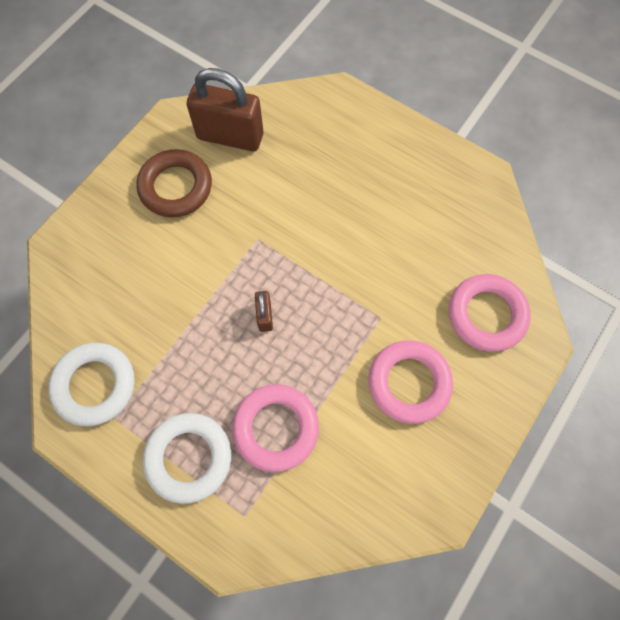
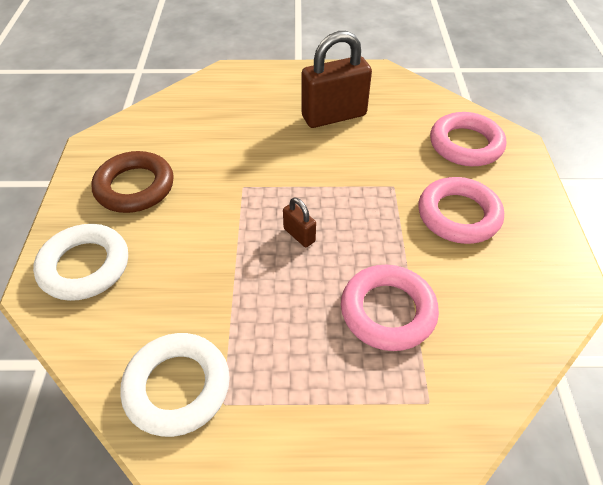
camera: 35 degrees left, 20 degrees down
white ring [143,413,231,504] -> white ring moved to [33,224,128,301]
brown padlock [187,68,263,152] -> brown padlock moved to [302,31,372,128]

